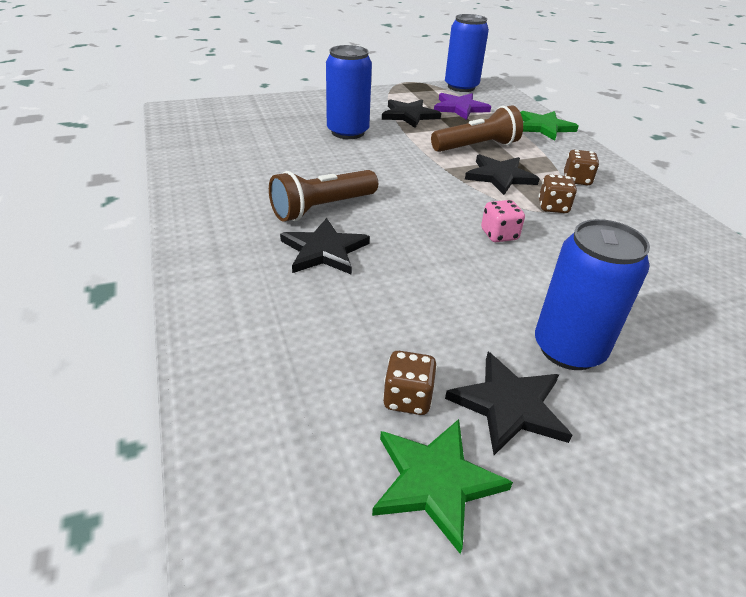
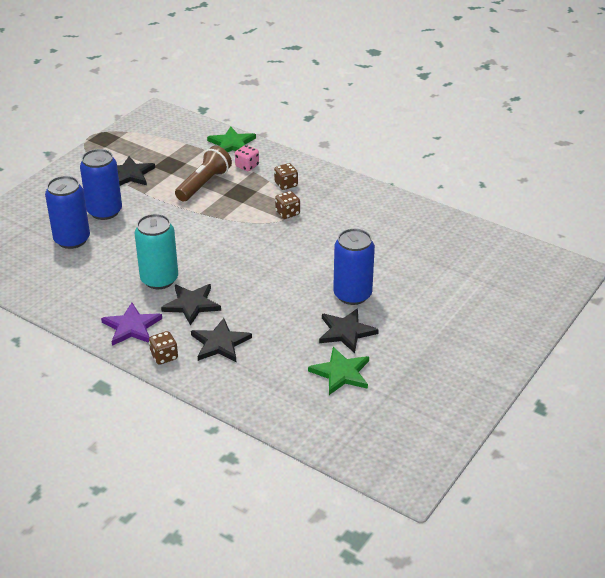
camera: 35 degrees left, 0 degrees up
brown flashlight [269,170,378,222] -> turquoise can [134,214,178,289]
brown dice [383,351,437,415] -> brown dice moved to [149,331,178,365]
purple star [434,93,491,120] -> purple star moved to [101,303,162,346]
blue can [445,14,489,92] -> blue can moved to [45,176,90,249]
black star [465,154,540,195] -> black star moved to [191,318,252,362]
pink dice [481,200,525,242] -> pink dice moved to [235,145,259,171]

